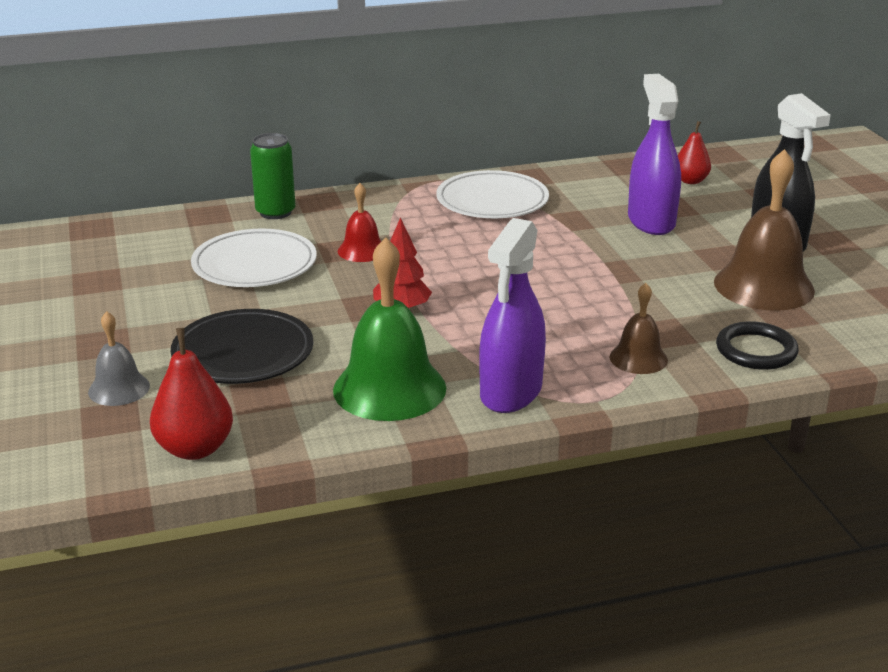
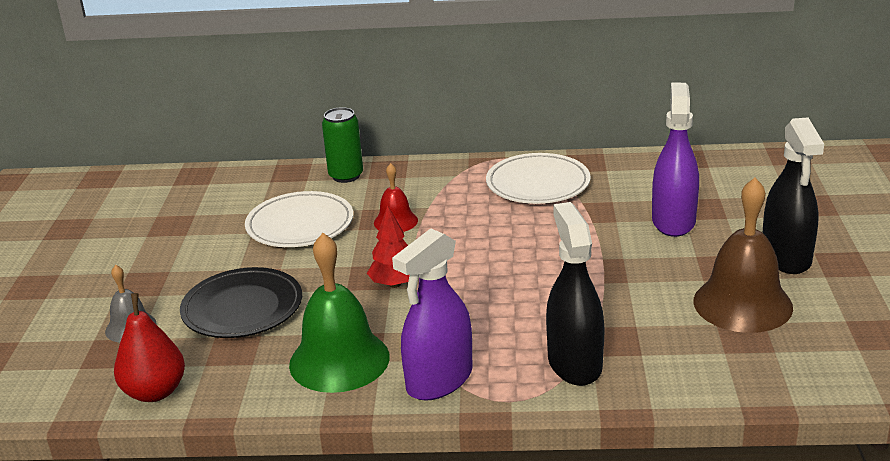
camera: 20 degrees right, 0 degrees up
brown bell [610,283,668,374] -> black spray bottle [546,202,605,386]
red pear [678,121,711,184] -> none
black ring [716,321,799,370] -> none

